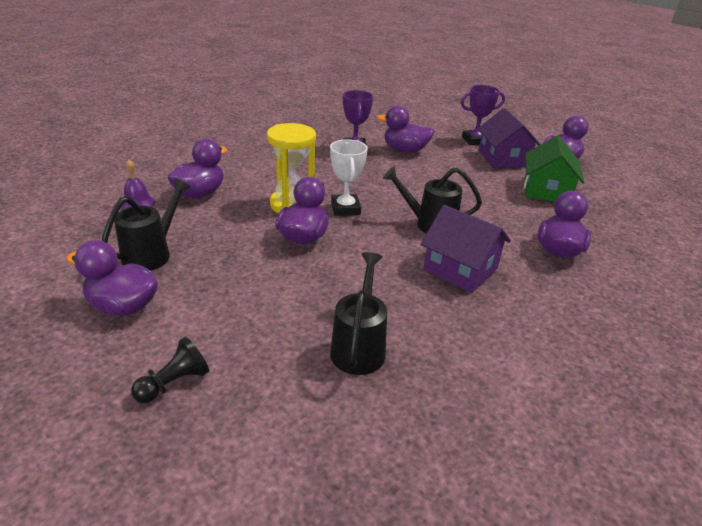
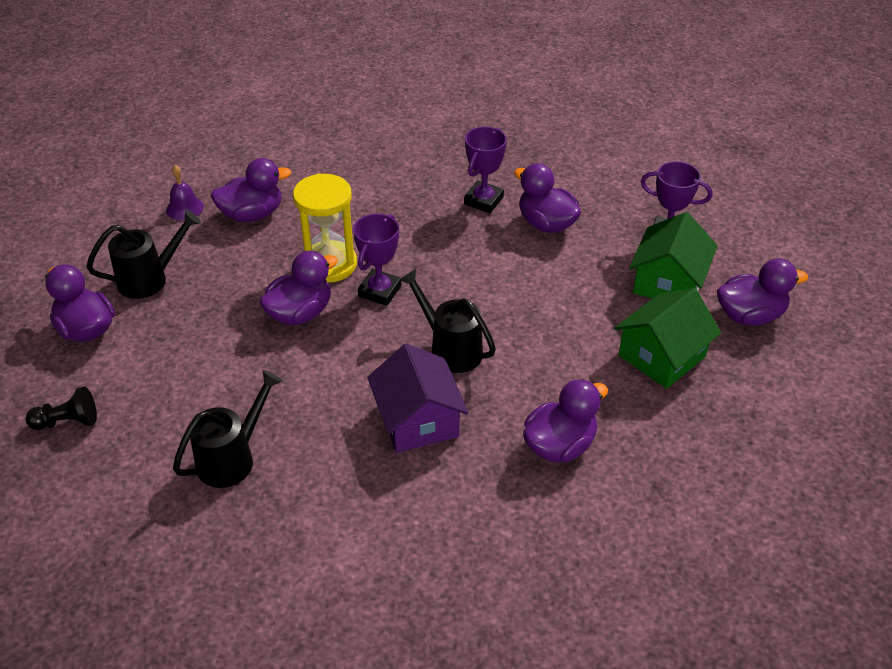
camera: 35 degrees right, 10 degrees up
white trophy [330,139,368,216] -> purple trophy [353,214,402,306]
purple house [477,108,541,168] -> green house [629,212,718,299]

